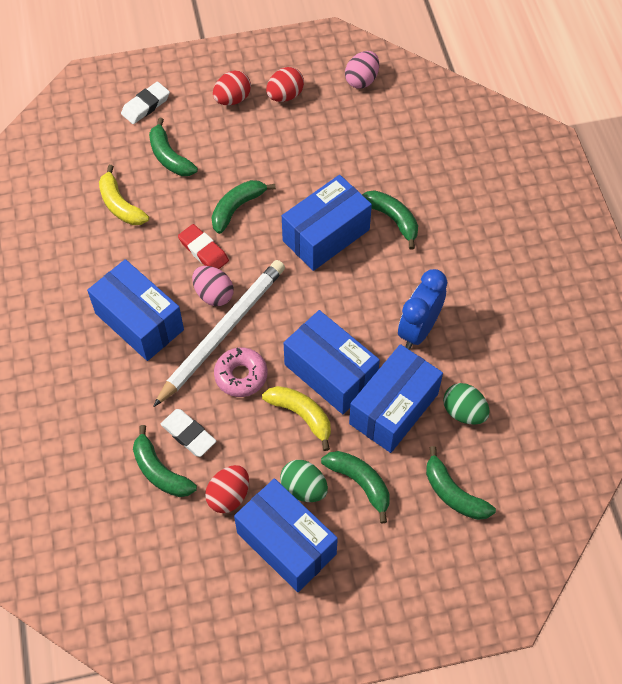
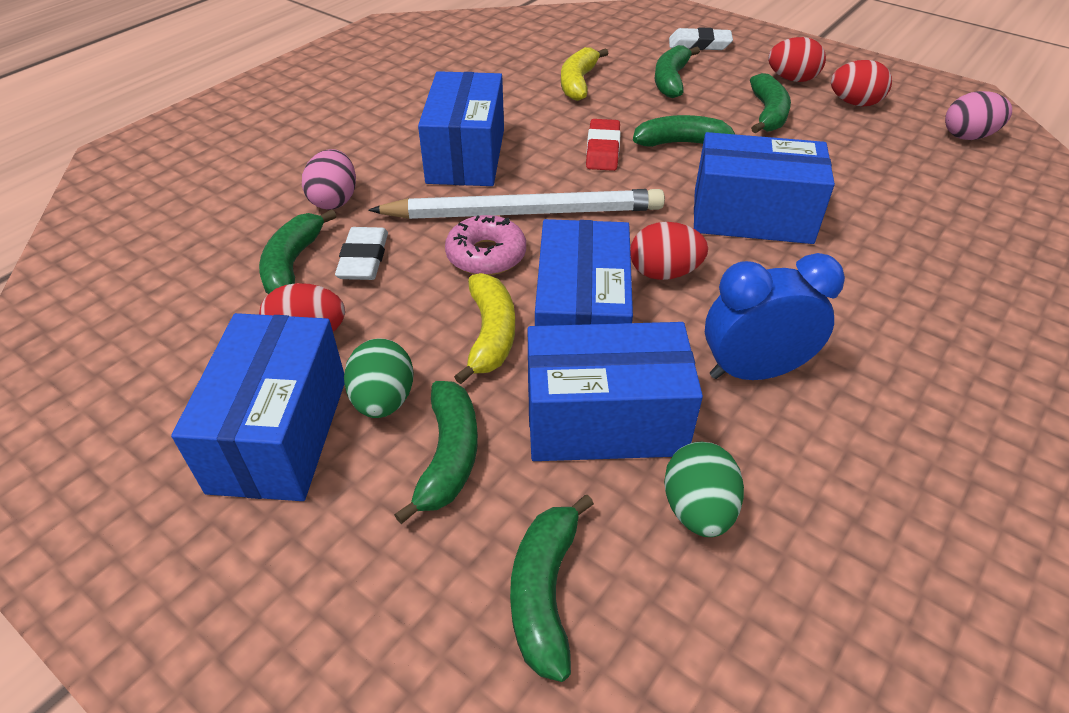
camera: 50 degrees right, 15 degrees down
pink egg [192,266,234,306] -> pink egg moved to [302,149,356,210]
green banana [362,190,418,250] -> green banana moved to [750,73,791,133]
none -> red egg [630,222,708,280]

